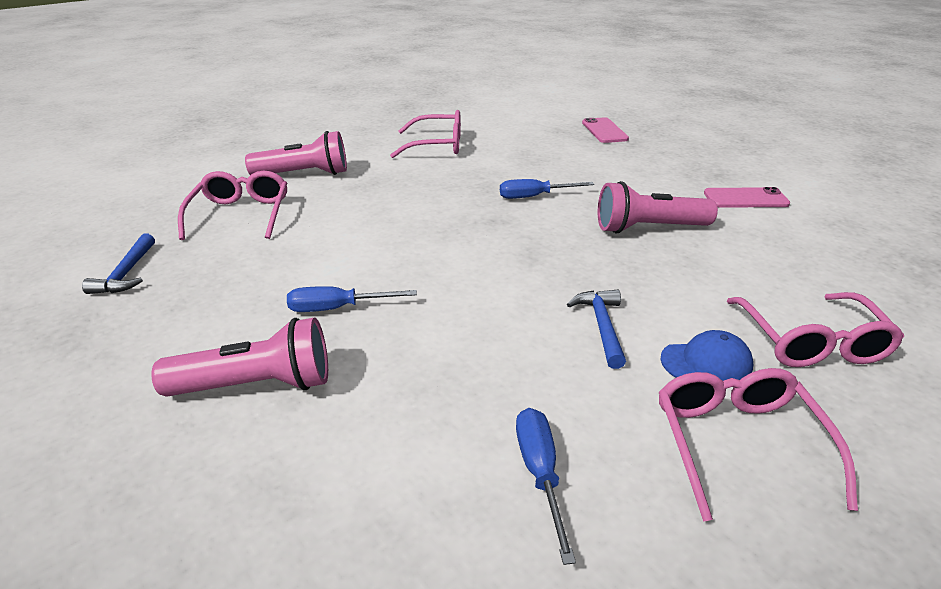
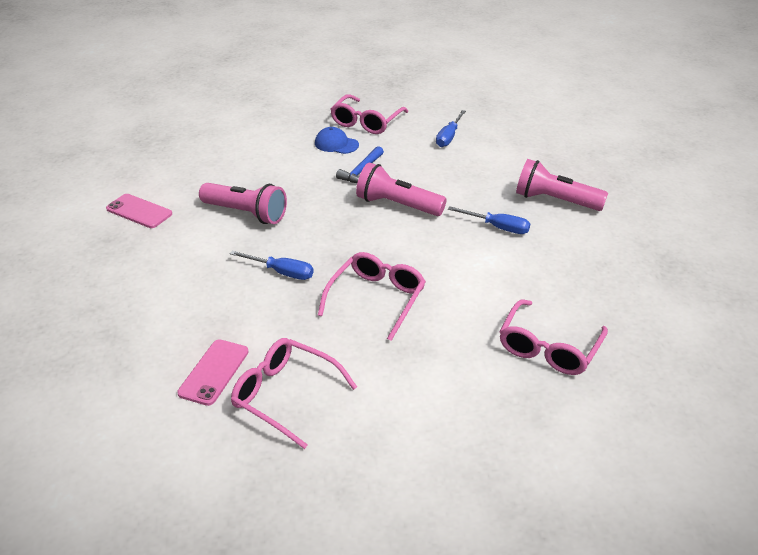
camera: 150 degrees left, 5 degrees up
blue hammer [82,234,155,294] -> none
pink flashlight [245,131,347,175] -> pink flashlight moved to [356,163,447,216]
pink phone [582,117,629,143] -> pink phone moved to [177,339,248,406]
pink glasses [727,292,904,367] -> pink glasses moved to [318,252,426,341]

